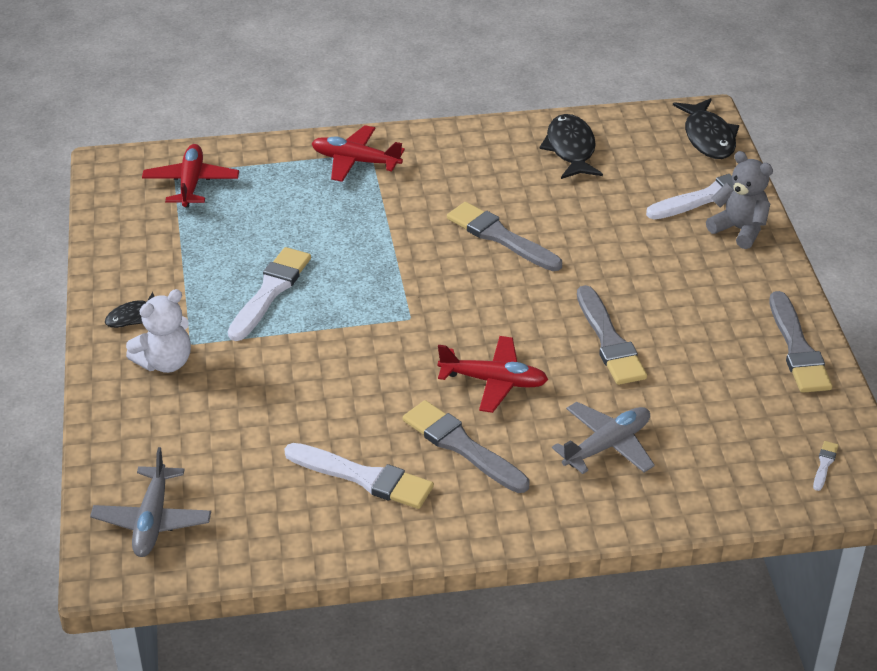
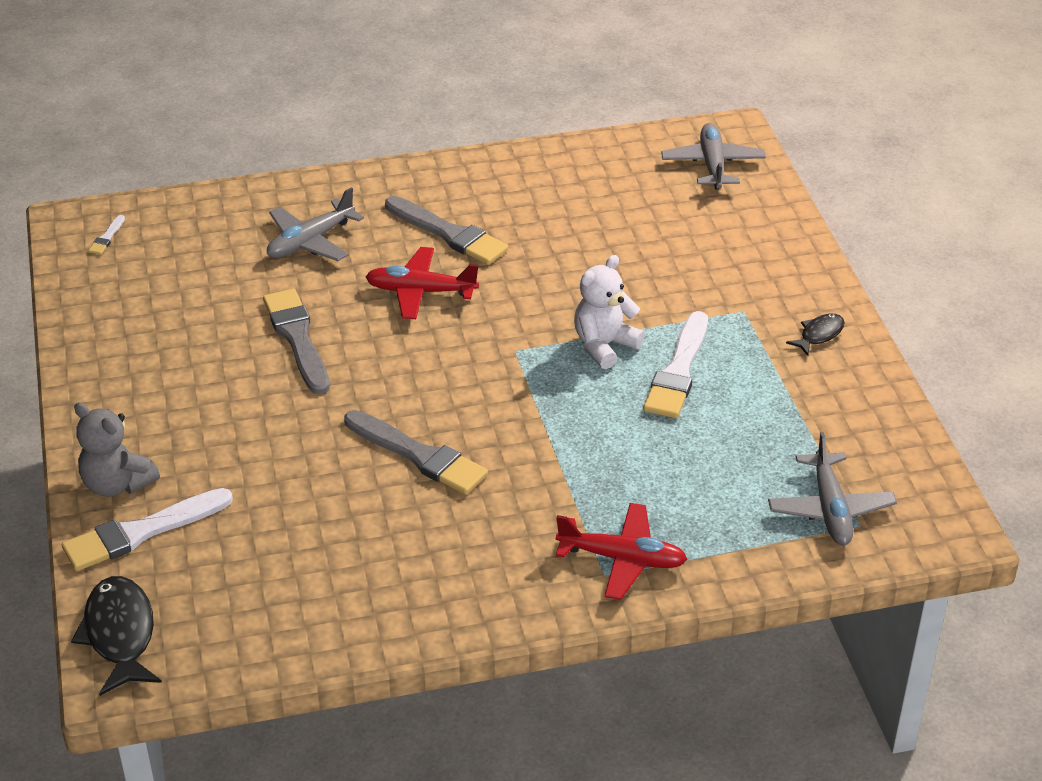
camera: 175 degrees right, 0 degrees up
white teddy bear [126,289,191,373] -> white teddy bear moved to [574,255,645,369]
red plane [142,144,239,207] -> grey plane [768,432,897,545]
white brush [284,443,434,509] -> none
black fish [539,114,603,179] -> none
grey brush [770,291,832,393] -> none

